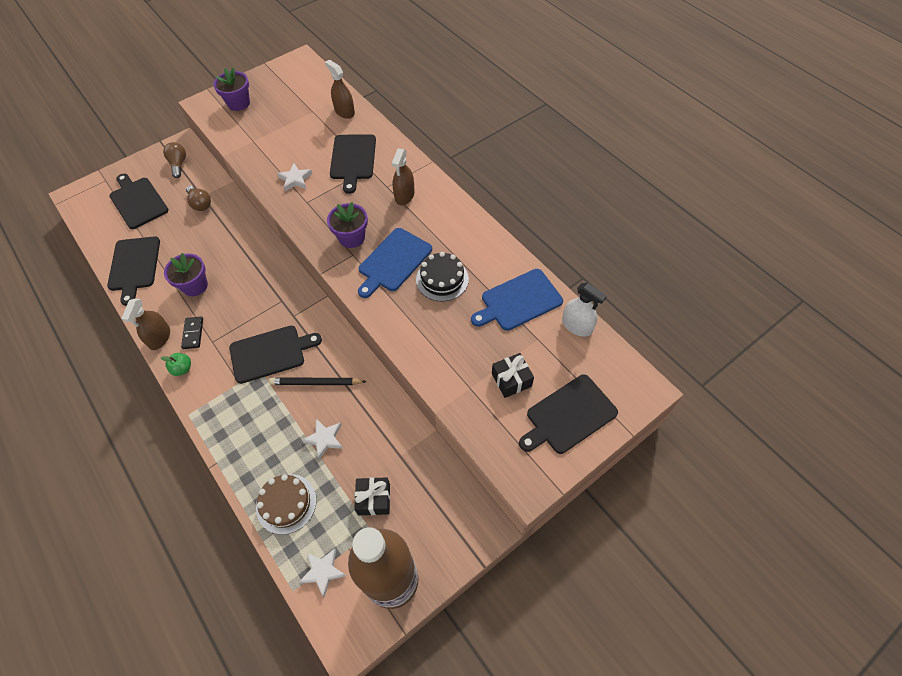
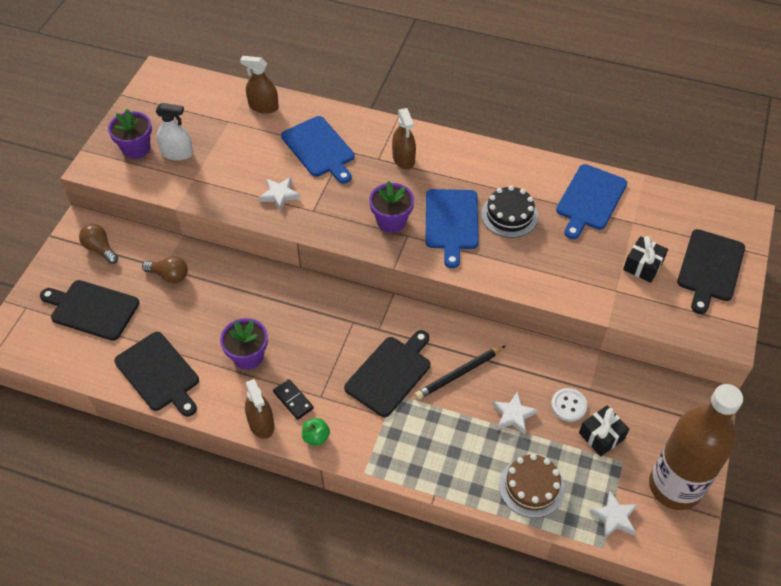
camera: 35 degrees left, 5 degrees down
black cutting board [330,134,376,194] -> blue cutting board [281,116,354,184]
white spray bottle [562,283,607,337] -> white spray bottle moved to [156,103,193,161]
none -> white button [551,388,588,422]

